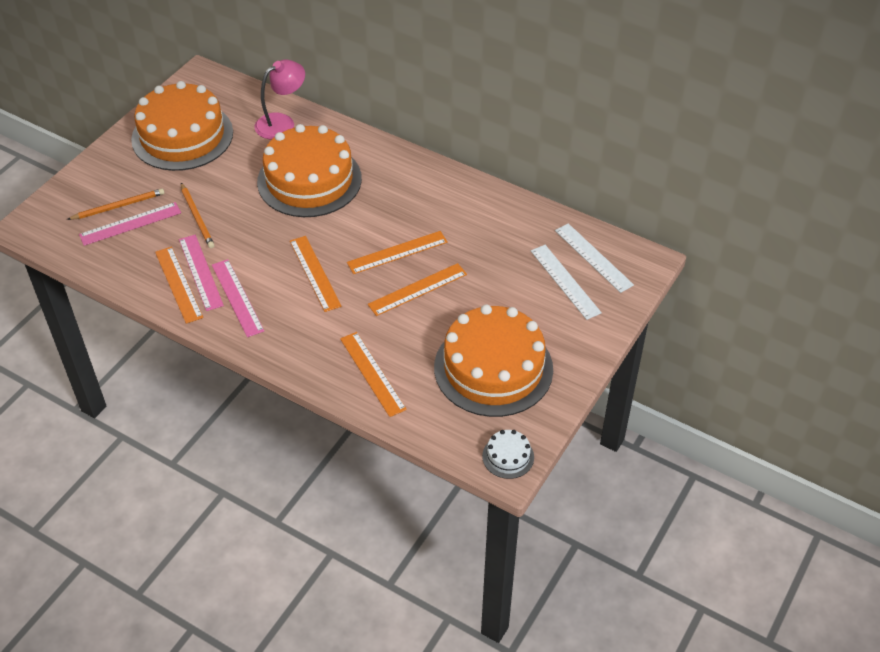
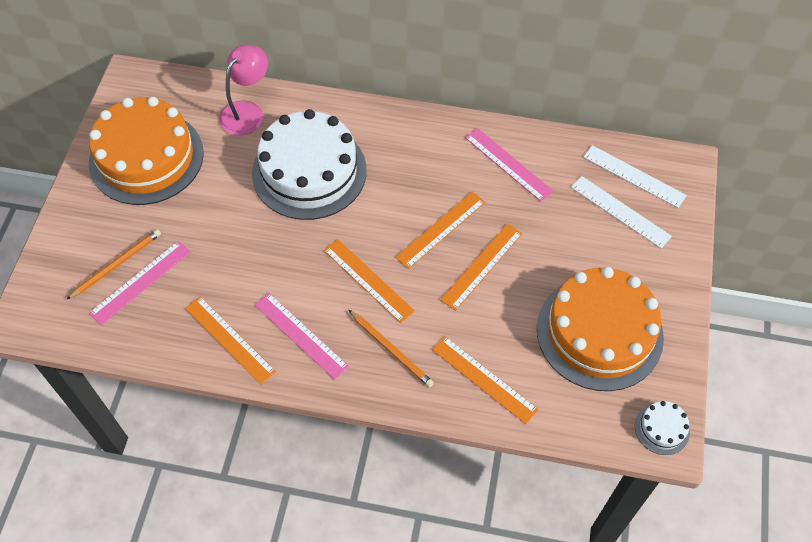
camera: 20 degrees left, 10 degrees up
pink ruler [179,235,224,311] -> pink ruler moved to [465,128,553,202]
orange pencil [181,183,214,248] -> orange pencil moved to [349,310,434,388]
orange cake [257,124,362,217] -> white cake [252,109,367,220]

